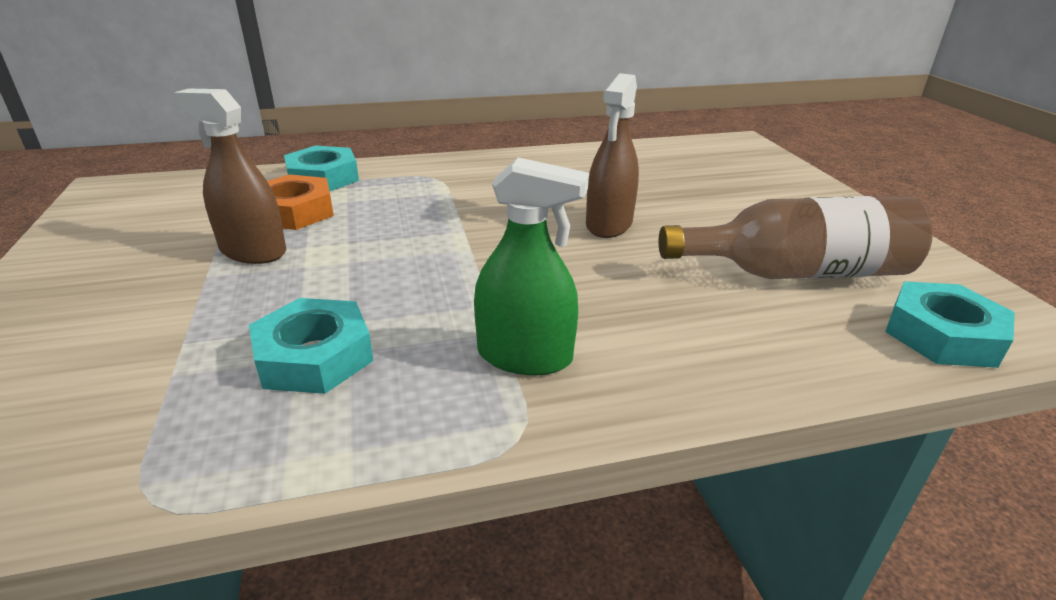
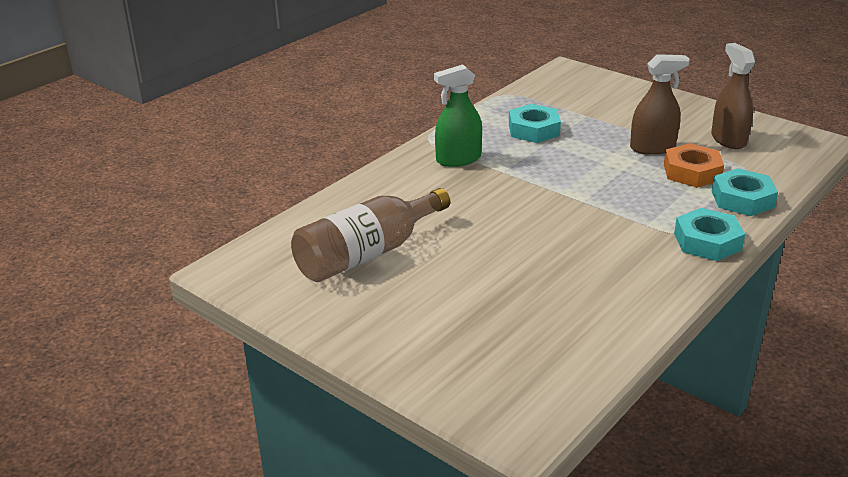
camera: 145 degrees right, 0 degrees up
brown spray bottle [586,73,639,238] -> brown spray bottle moved to [711,43,755,149]
turquoise nut [885,281,1015,368] -> turquoise nut moved to [674,208,745,261]

